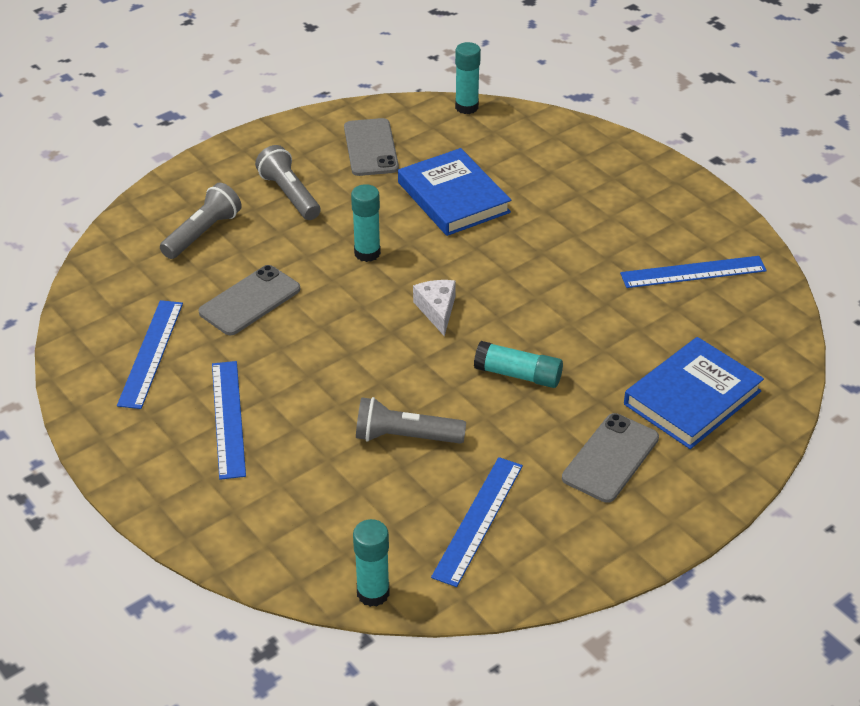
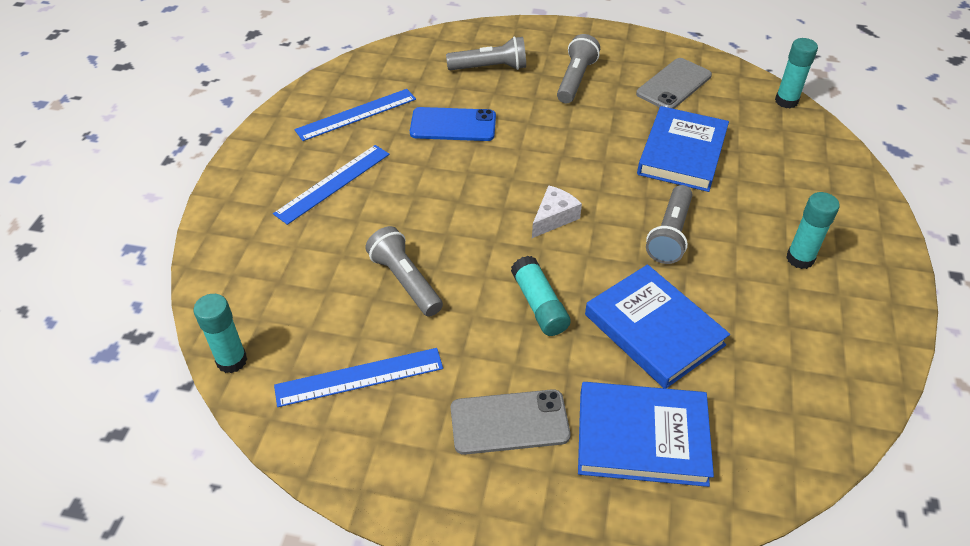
camera: 50 degrees right, 5 degrees up
grey phone [199,265,300,335] -> blue phone [410,107,496,141]
turquoise glue stick [351,184,381,262] -> turquoise glue stick moved to [786,192,840,269]
blue ruler [620,256,767,288] -> none
none -> blue book [585,265,730,389]
none -> grey flashlight [646,185,693,264]

